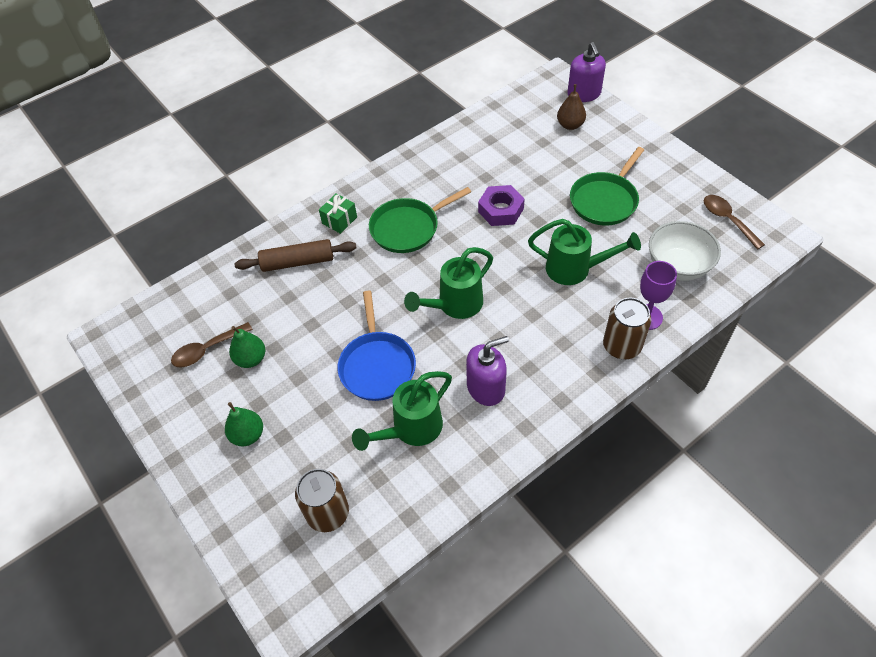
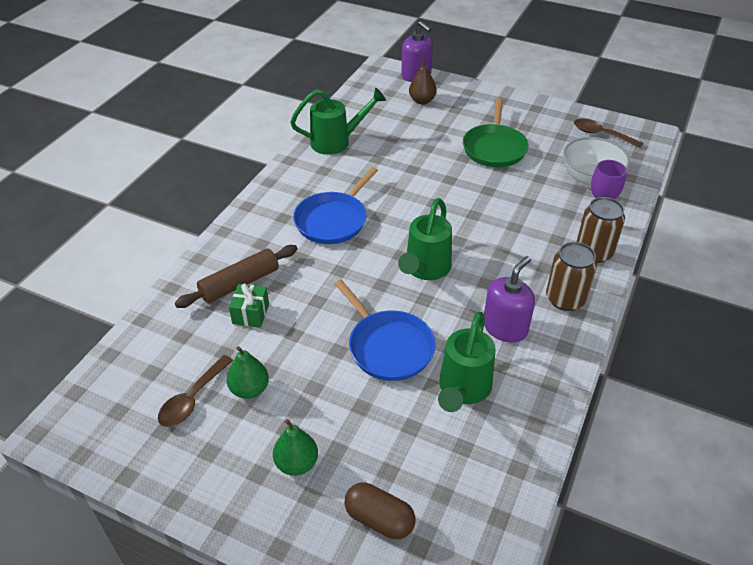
camera: 30 degrees left, 10 degrees down
brown can [295,469,349,532] -> brown can moved to [546,242,597,311]
green gift [319,194,357,234] -> green gift moved to [229,283,269,328]
green pan [369,187,471,253] -> blue pan [293,167,378,244]
purple nut [478,185,525,226] -> none
green watering can [528,219,641,285] -> green watering can moved to [290,88,386,155]
none -> brown capsule [344,482,415,539]

